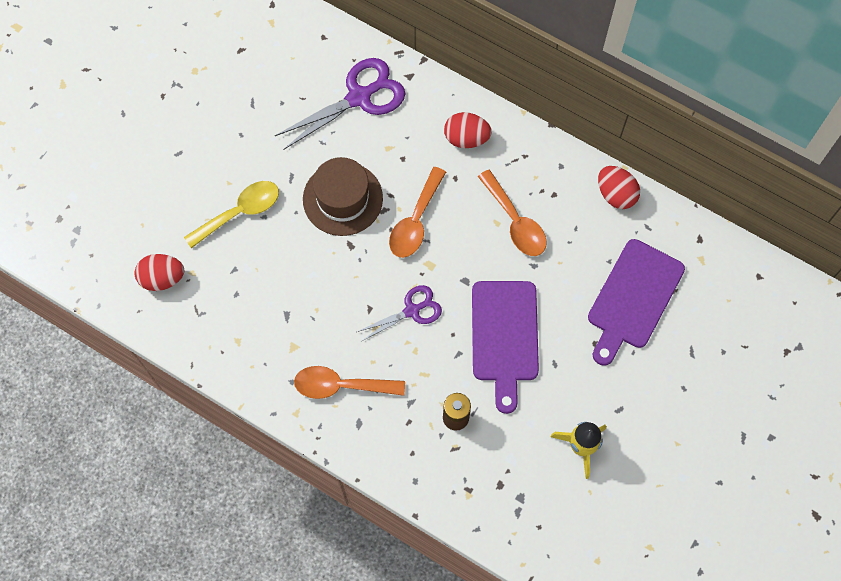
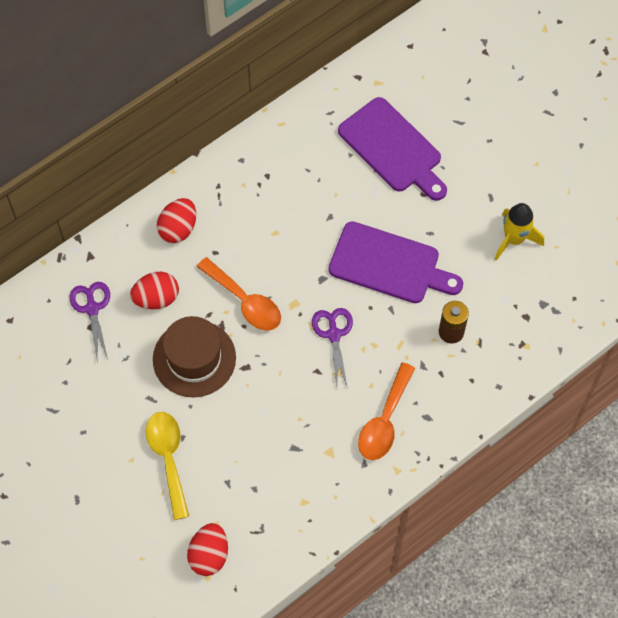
camera: 70 degrees left, 5 degrees down
purple scissors [275,58,406,149] -> purple scissors [70,282,110,360], size x0.61
orange spoon [478,170,547,256] -> none
red egg [598,166,640,209] -> red egg moved to [130,272,179,309]

